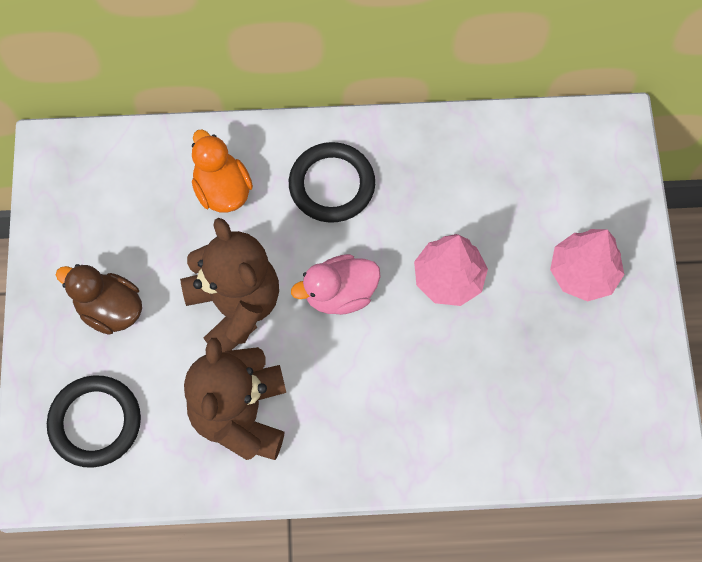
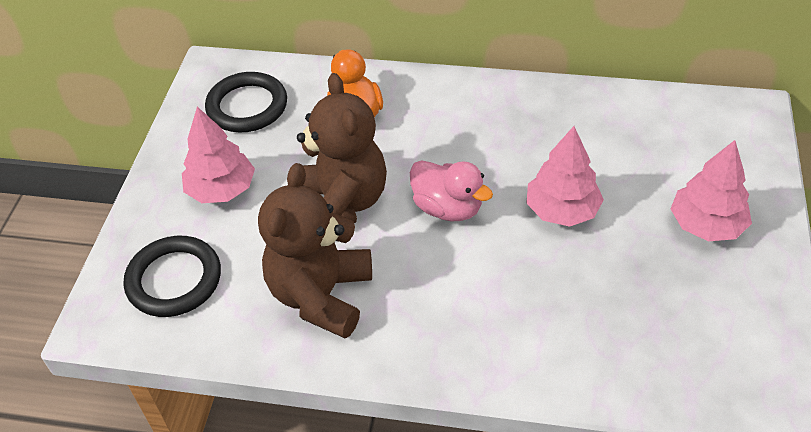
camera: 15 degrees right, 20 degrees down
brown duck [56,264,142,335] -> pink tree [182,107,255,203]
black ring [289,142,375,223] -> black ring moved to [205,72,287,132]
pink duck [291,254,380,315] -> pink duck turned 135 degrees counterclockwise [410,160,493,221]

